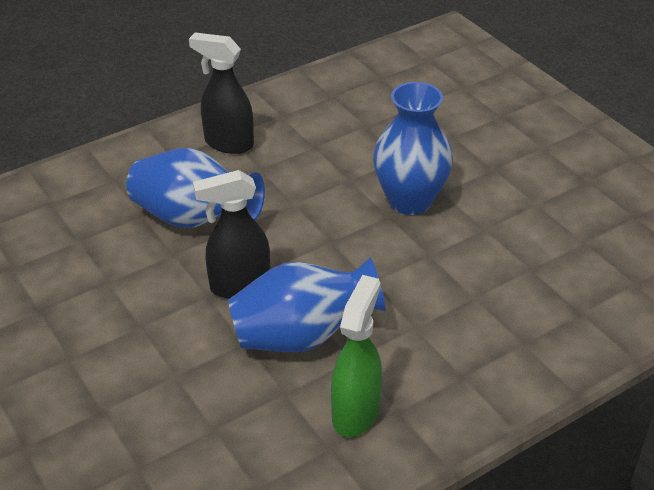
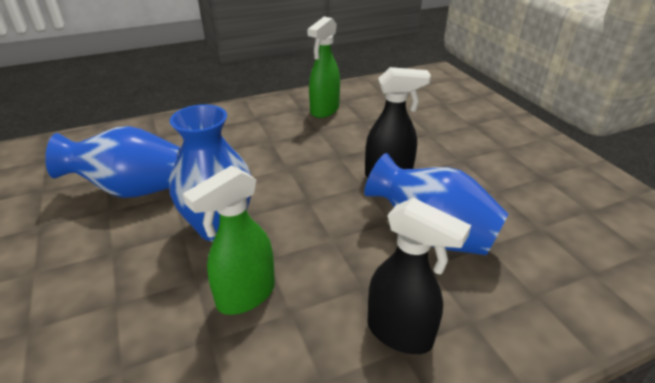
camera: 170 degrees left, 5 degrees down
blue vase [228,258,386,352] -> blue vase moved to [45,126,181,198]
none -> green spray bottle [183,165,275,315]

